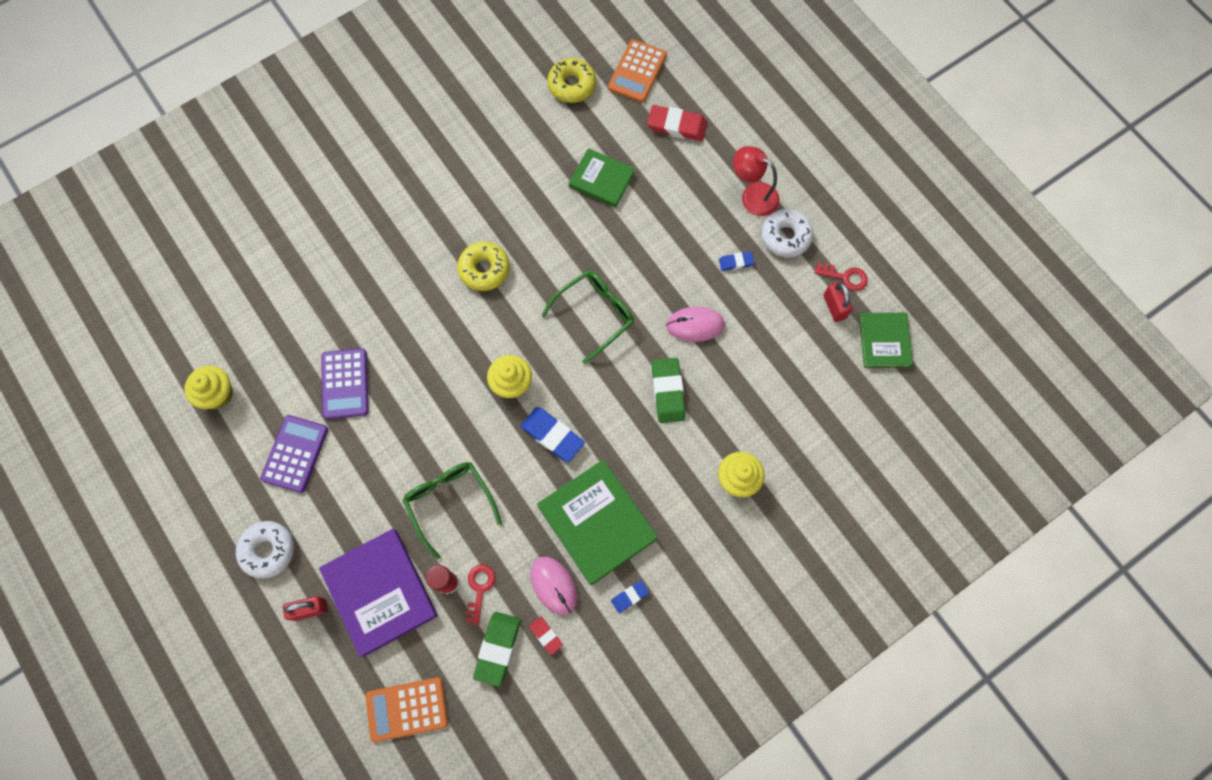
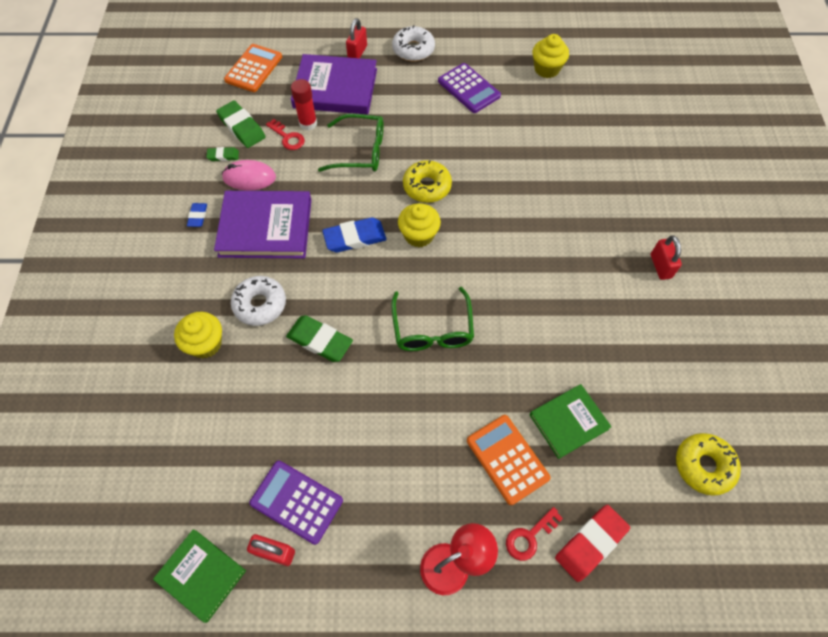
camera: 125 degrees right, 10 degrees down
purple calculator [321,348,369,419] -> purple calculator moved to [249,461,343,545]
yellow donut [457,242,510,291] -> yellow donut moved to [403,160,452,203]
red eraser [529,616,563,655] -> green eraser [206,147,239,161]
green book [537,459,658,585] -> purple book [214,191,311,258]
orange calculator [608,39,667,103] -> orange calculator moved to [467,415,550,505]
pink mouse [666,307,725,342] -> none
blue eraser [719,252,754,271] -> none
white donut [761,209,813,257] -> white donut moved to [231,276,286,326]
red key [814,263,868,291] -> red key moved to [506,507,563,561]
none -> red padlock [651,236,682,280]

